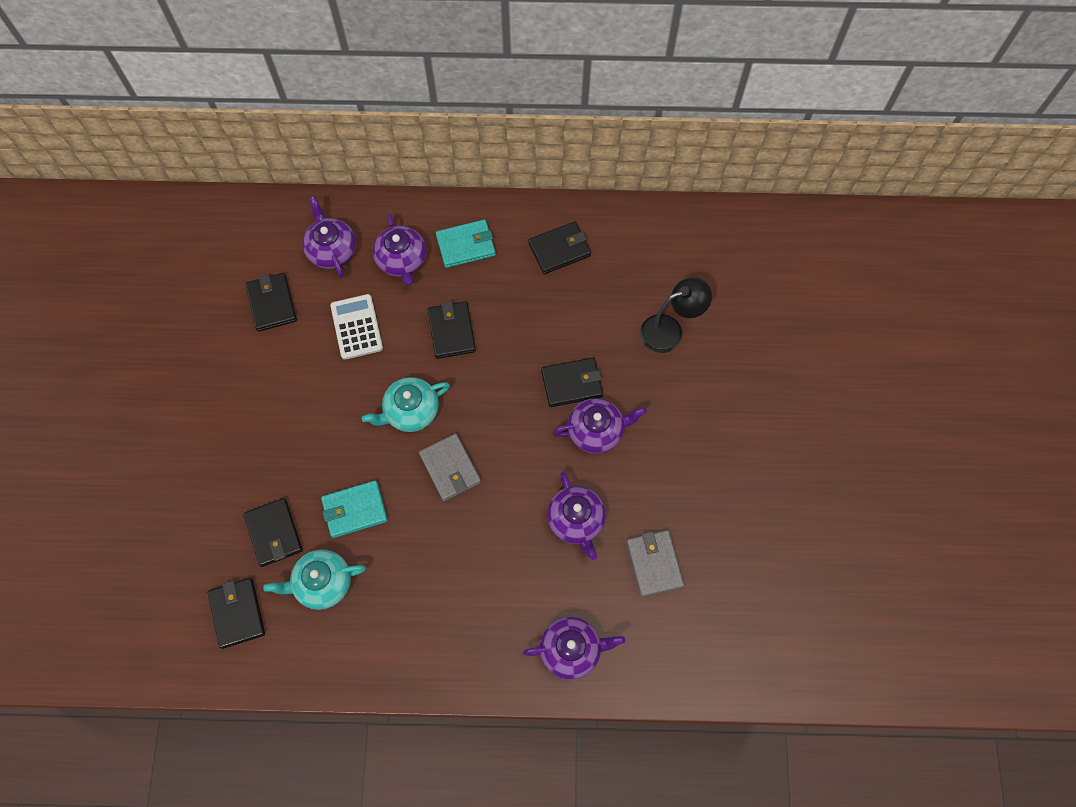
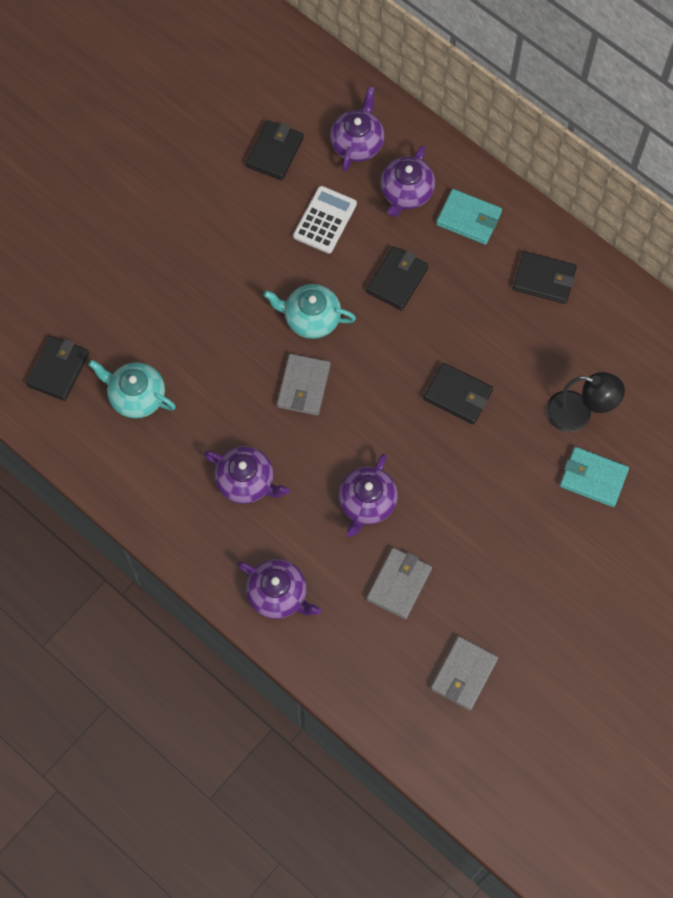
camera: 40 degrees right, 0 degrees up
black wallet [243,498,303,567] -> none
turquoise wallet [321,480,388,538] -> turquoise wallet moved to [560,447,629,507]
purple teapot [553,398,647,454] -> purple teapot moved to [204,446,289,504]
none -> grey wallet [430,636,498,711]

